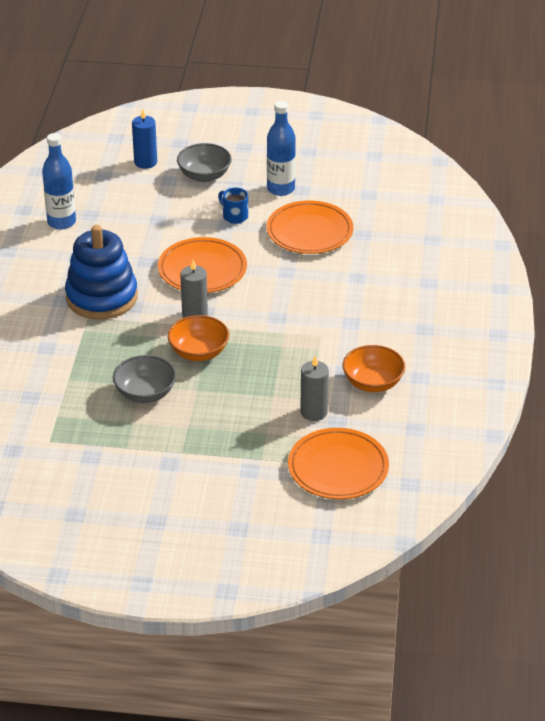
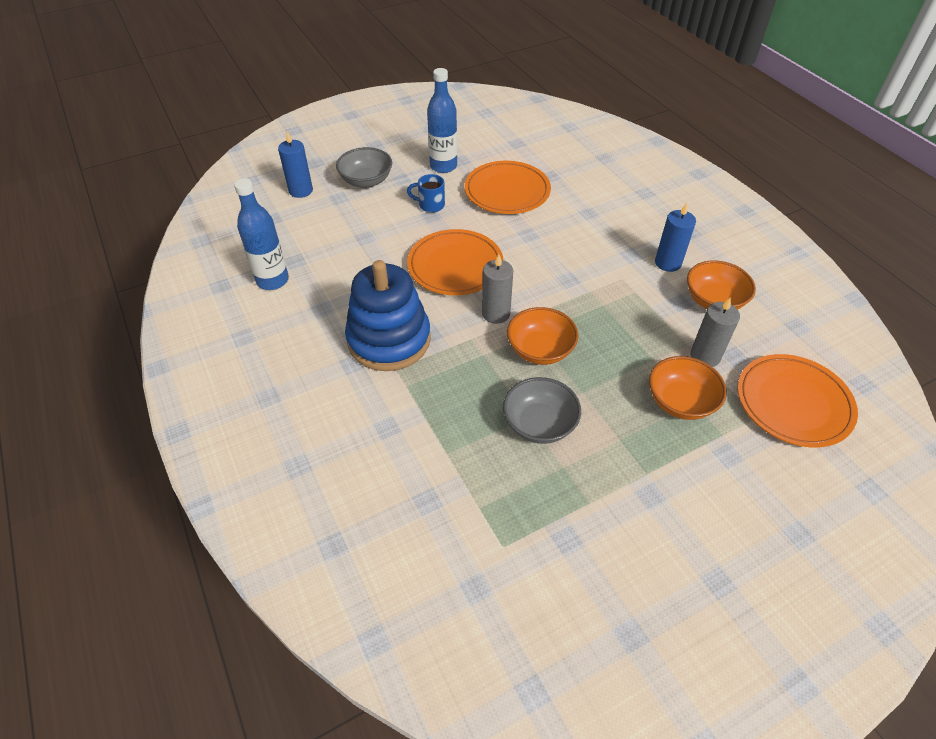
camera: 35 degrees left, 10 degrees up
none -> orange bowl [649,356,727,420]
none -> blue candle [655,203,696,272]

